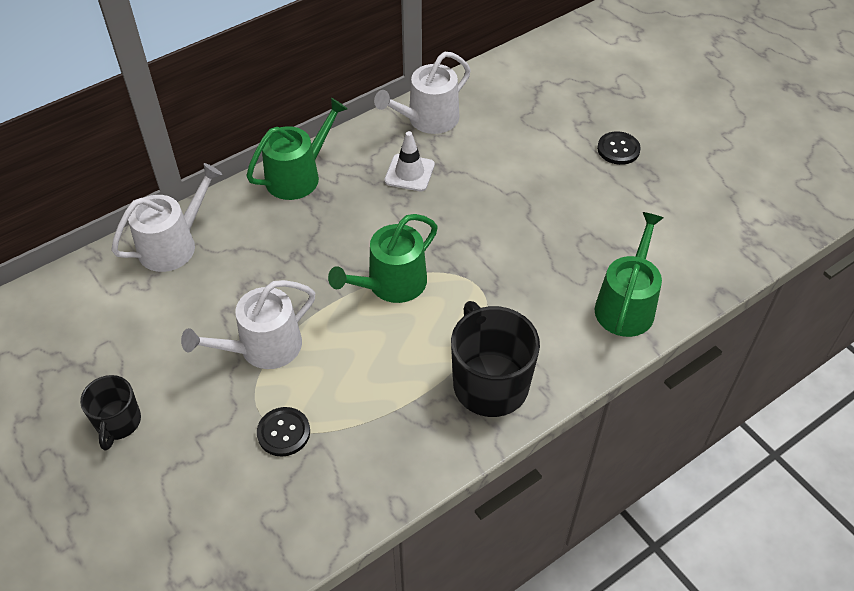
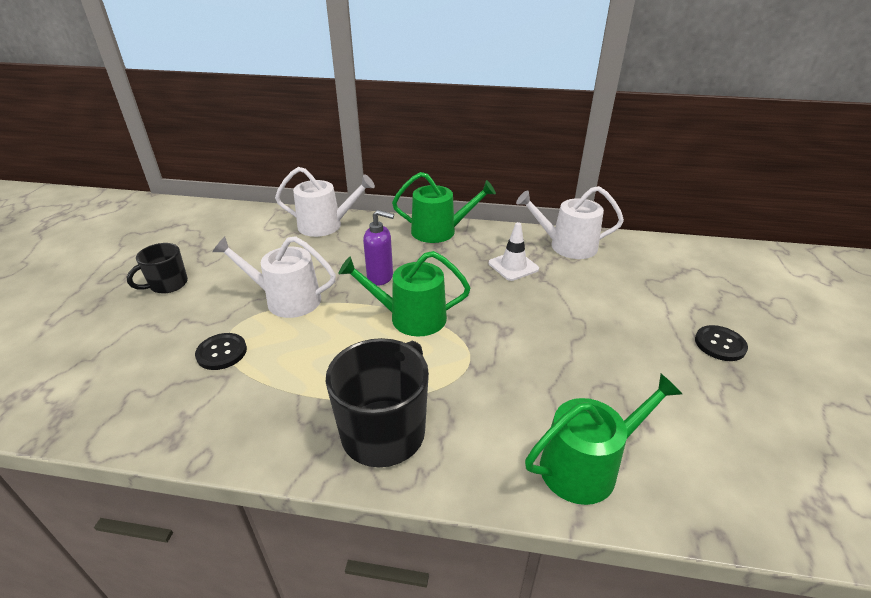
camera: 45 degrees right, 15 degrees down
none -> purple soap dispenser [363,210,394,286]

